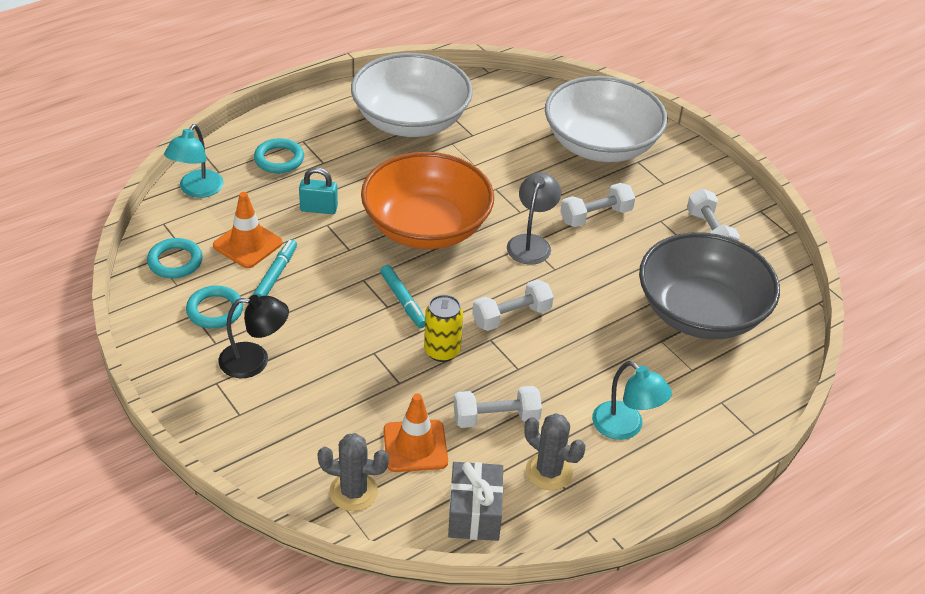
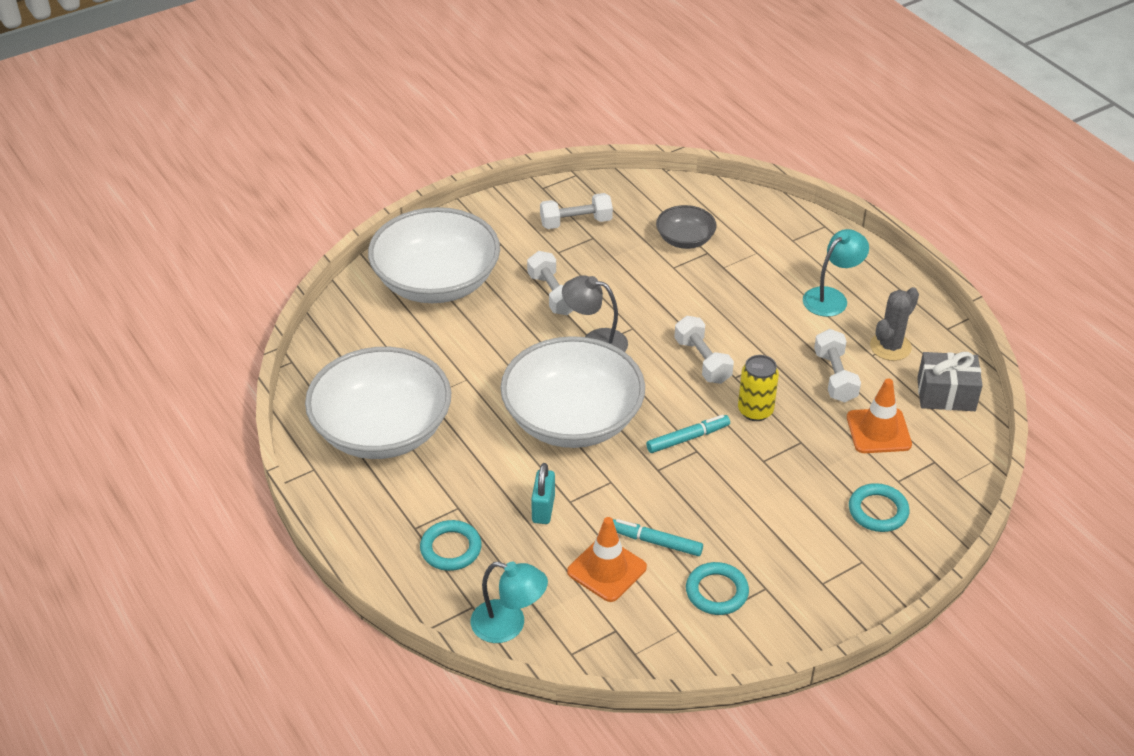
camera: 85 degrees left, 0 degrees up
turquoise ring [147,238,203,278] -> turquoise ring moved to [849,483,910,532]
black lamp [219,295,289,379] -> none
grey cactus [318,433,389,511] -> none
orange bowl [361,152,494,249] -> white bowl [501,336,645,448]
grey bowl [639,232,780,339] -> grey bowl [656,205,717,249], size x0.48

